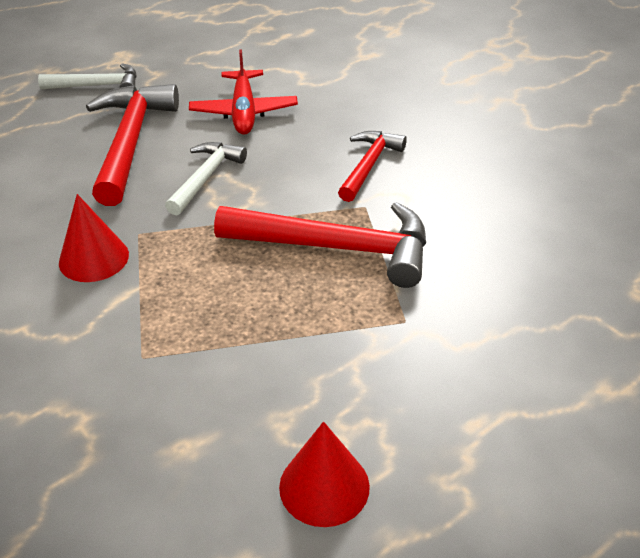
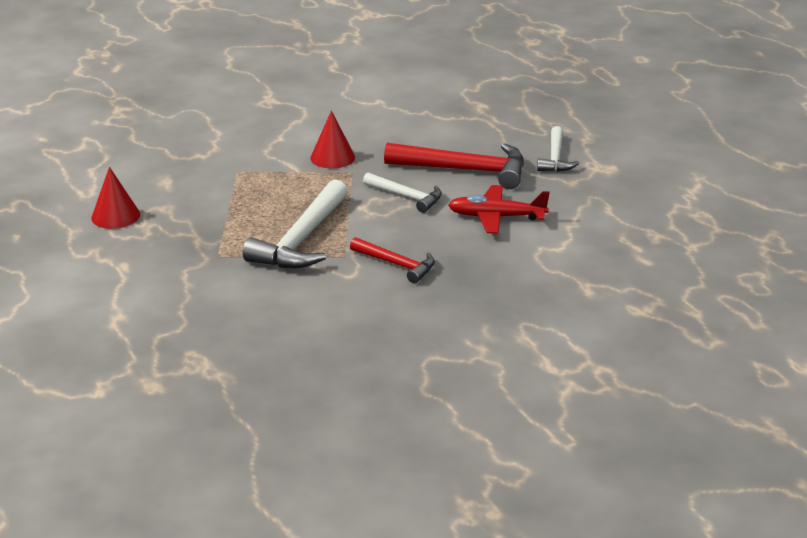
camera: 100 degrees right, 10 degrees down
red hammer [214,202,426,288] -> white hammer [243,179,348,268]

